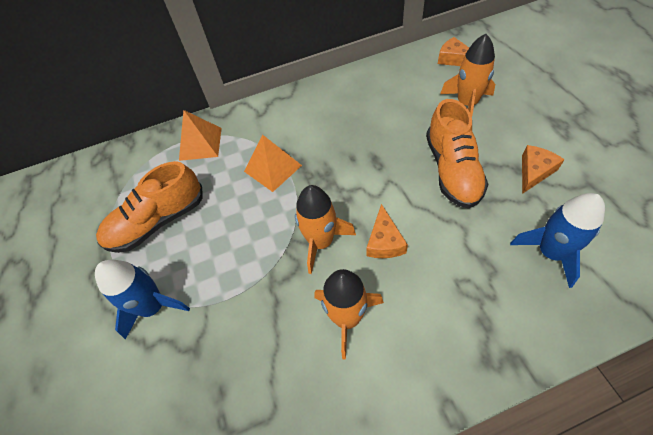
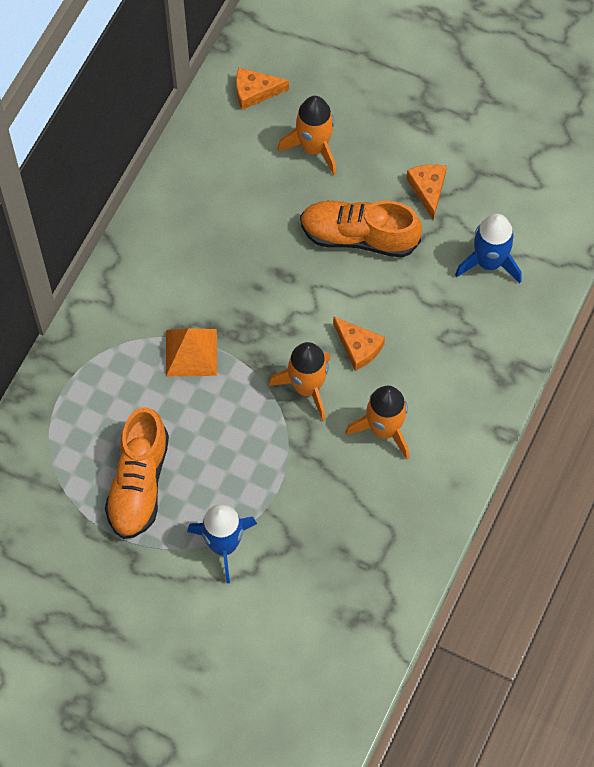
camera: 50 degrees left, 10 degrees up
orange pyramid [179,110,222,161] -> none
orange shoe [426,99,489,208] -> orange shoe turned 150 degrees clockwise [300,200,422,258]

